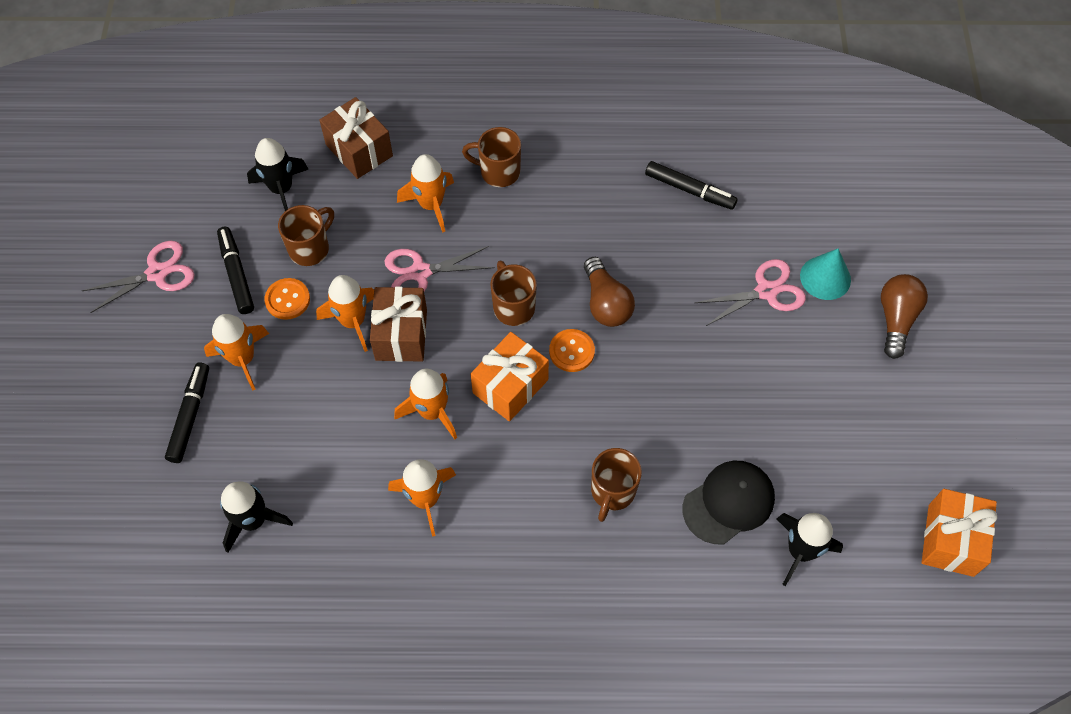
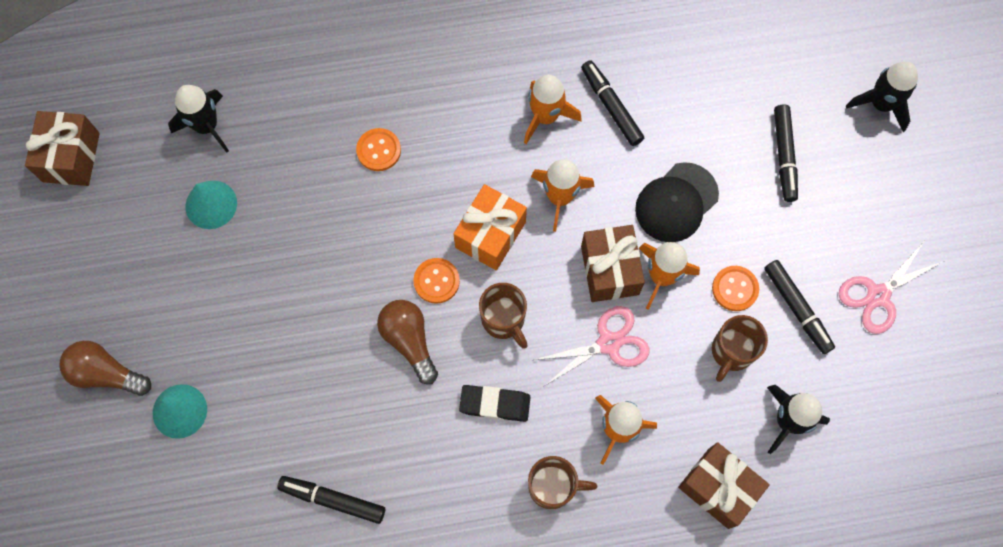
camera: 170 degrees right, 10 degrees up
orange rocket [204,314,269,391] -> none
black rocket [220,481,293,553] -> black rocket moved to [846,62,918,132]
brown mug [591,448,642,522] -> orange button [356,128,401,171]
black cap [683,460,775,544] -> black cap moved to [635,162,719,242]
pink scissors [695,259,806,326] -> none
brown light bulb [881,274,928,359] -> brown light bulb turned 105 degrees clockwise [59,341,151,396]
orange gift [922,489,998,577] -> brown gift [25,111,100,186]
none -> turquoise cone [186,181,237,229]
none -> black eraser [459,385,531,422]
none -> black marker [581,60,644,146]

